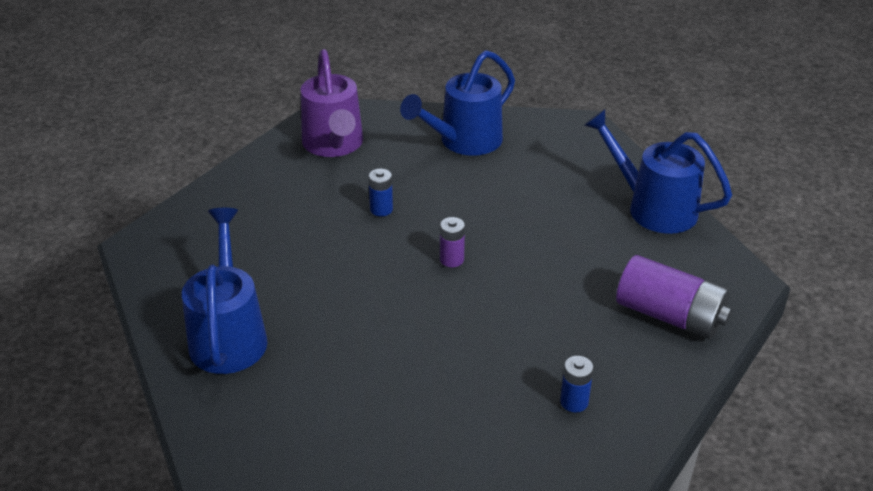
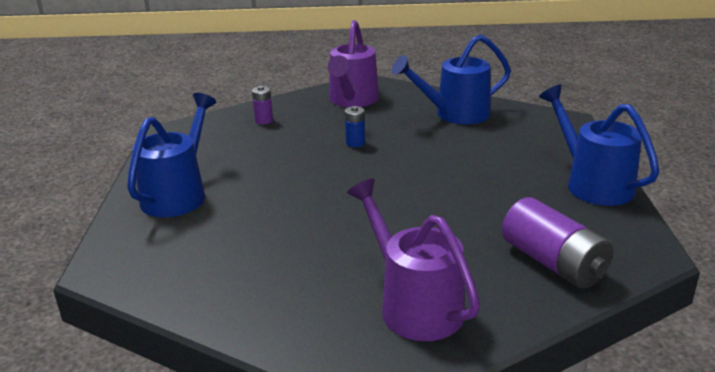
camera: 25 degrees right, 10 degrees down
purple battery [440,217,465,267] -> purple battery moved to [252,86,273,125]
blue battery [560,356,593,413] -> purple watering can [347,179,480,341]

